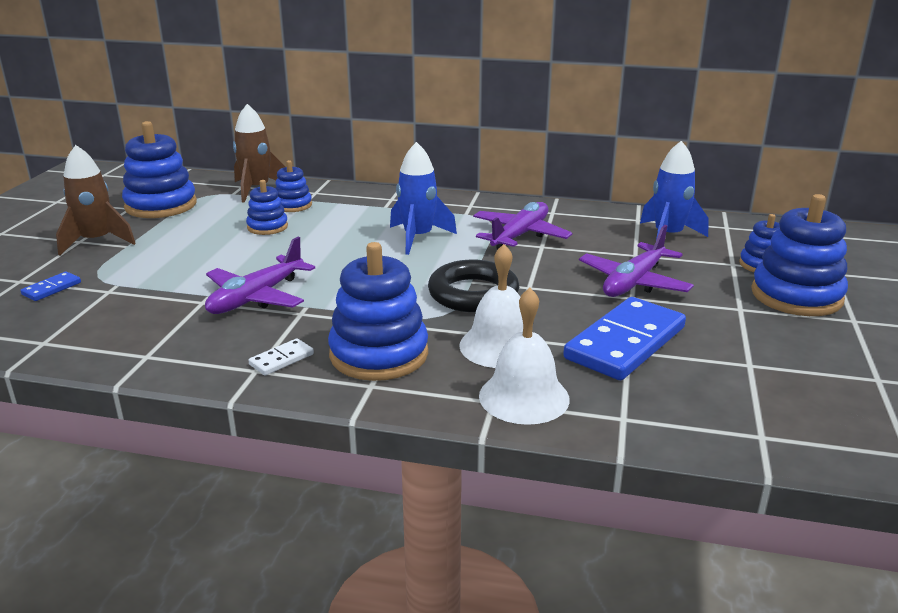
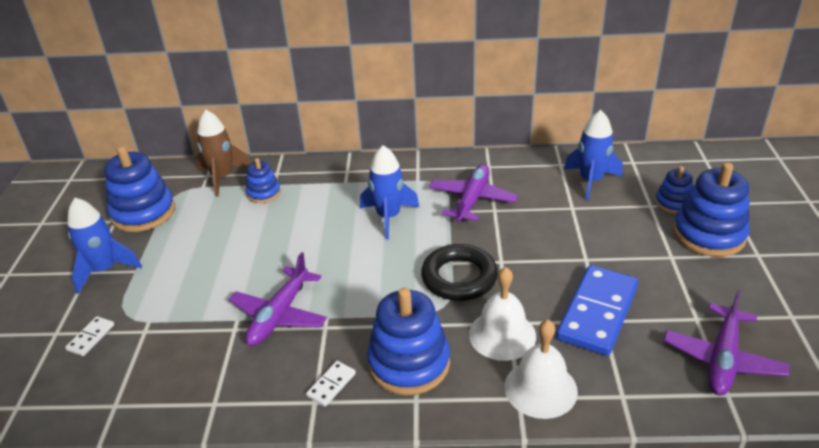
camera: 10 degrees left, 10 degrees up
blue domino [20,272,81,301] -> white domino [65,316,114,356]
brown rocket [56,145,136,255] -> blue rocket [67,198,142,294]
blue stacking toy [246,180,288,235] -> none
purple plane [579,225,694,297] -> purple plane moved to [663,289,790,395]

